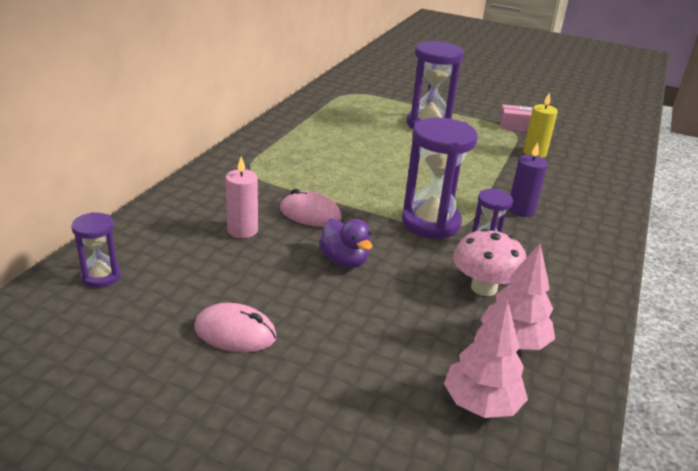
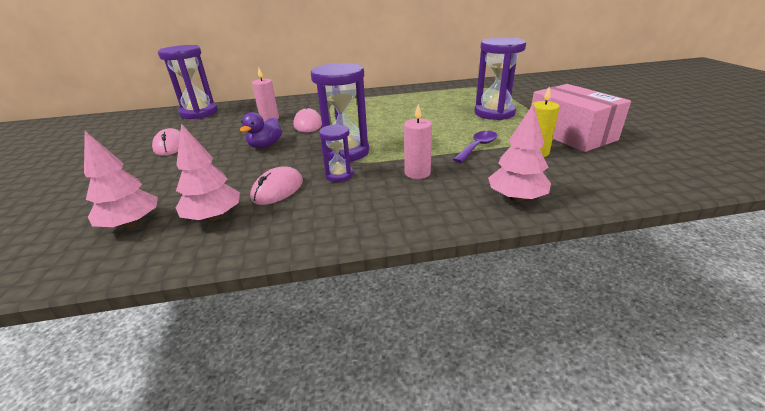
camera: 60 degrees right, 0 degrees up
purple hourglass [71,212,121,288] -> purple hourglass [158,45,218,119], size x1.87
pink mushroom [453,228,527,296] -> pink mouse [250,166,303,205]
pink box [499,104,533,132] -> pink box [531,84,631,152], size x2.16
purple candle [509,143,548,217] -> pink candle [404,104,432,179]
none -> purple spoon [453,131,497,163]
none -> pink tree [488,103,551,202]

